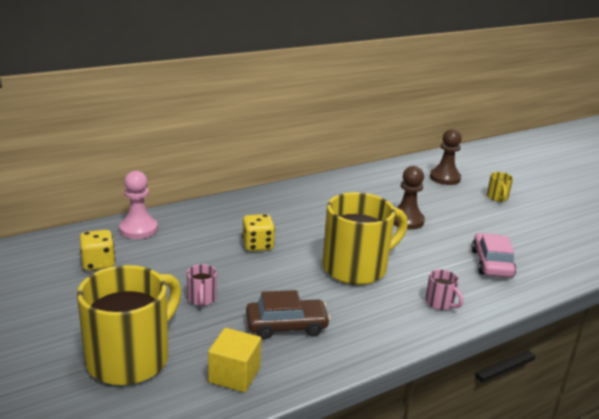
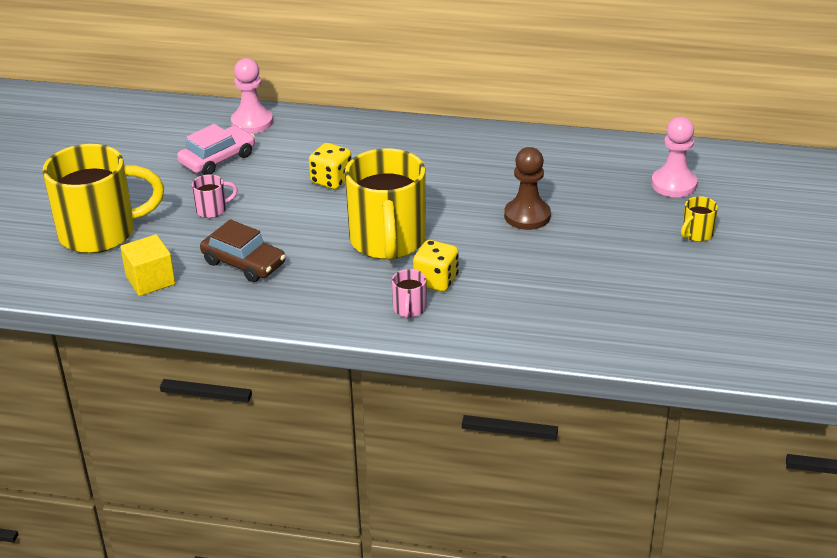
camera: 45 degrees right, 10 degrees up
yellow dice [80,230,115,271] -> yellow dice moved to [413,240,459,292]
pink mug [187,264,217,306] -> pink mug turned 150 degrees counterclockwise [192,174,238,218]
yellow mug [323,192,408,285] -> yellow mug turned 75 degrees clockwise [345,148,426,261]
brown pawn [430,129,462,185] -> pink pawn [651,117,698,197]
pink car [471,233,516,277] -> pink car moved to [177,124,255,175]

